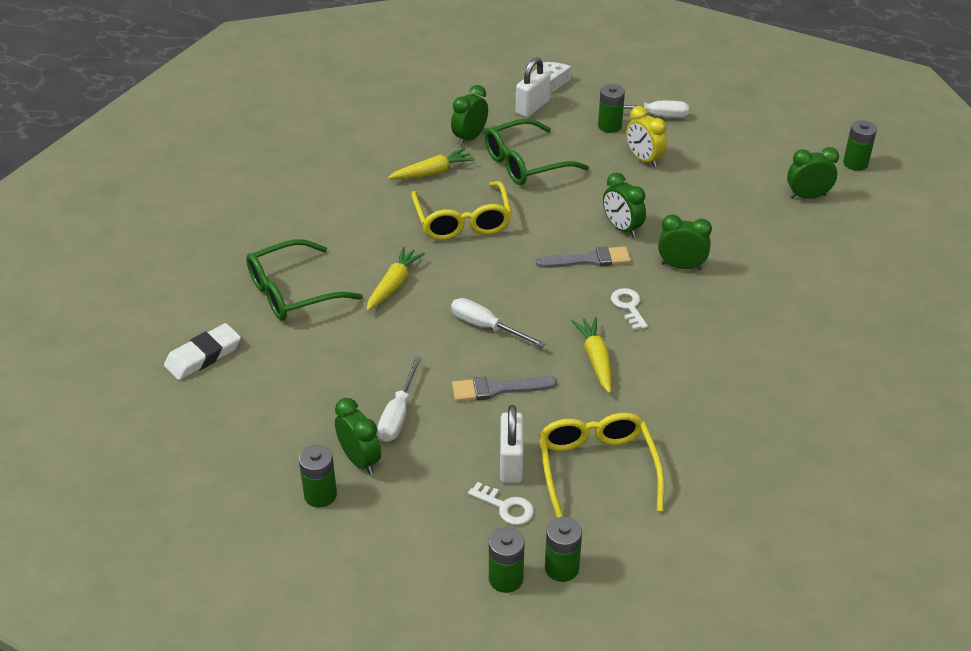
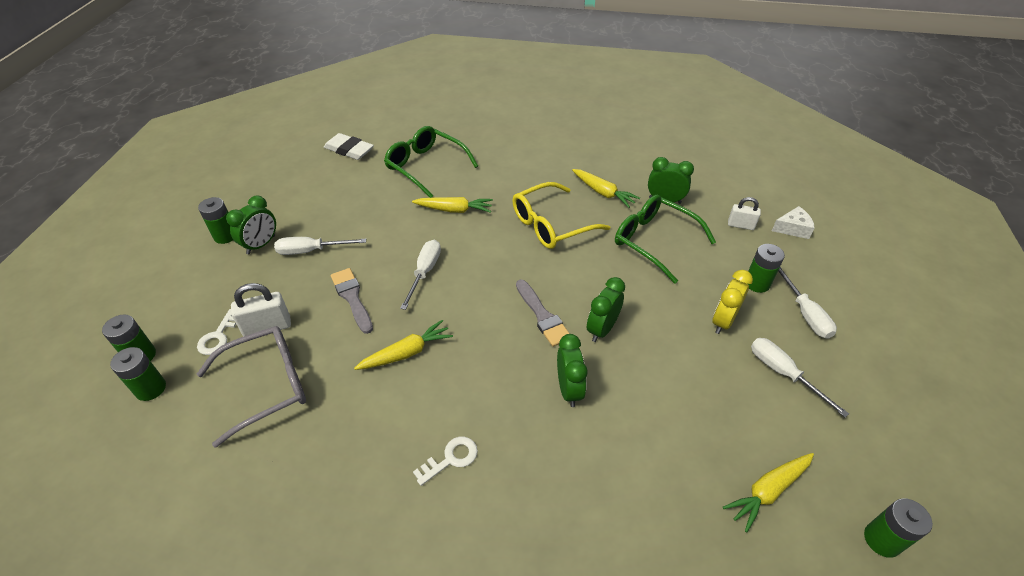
camera: 70 degrees right, 5 degrees up
white padlock [516,57,551,117] -> white padlock [728,197,761,230], size x0.66
yellow glasses [539,413,664,518] -> grey glasses [197,326,306,448]
white key [611,288,648,330] -> white key moved to [413,437,478,486]
green clock [787,147,839,199] -> yellow carrot [723,453,814,533]
none -> white screwdriver [751,338,849,417]

